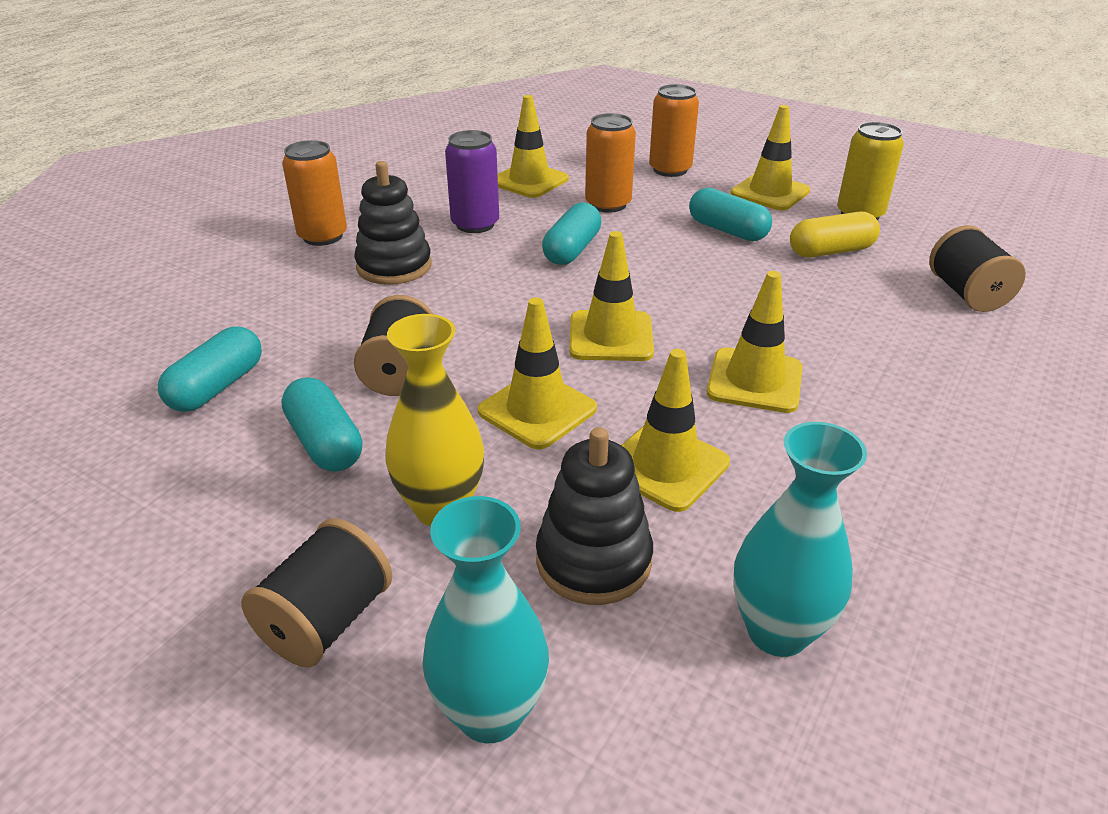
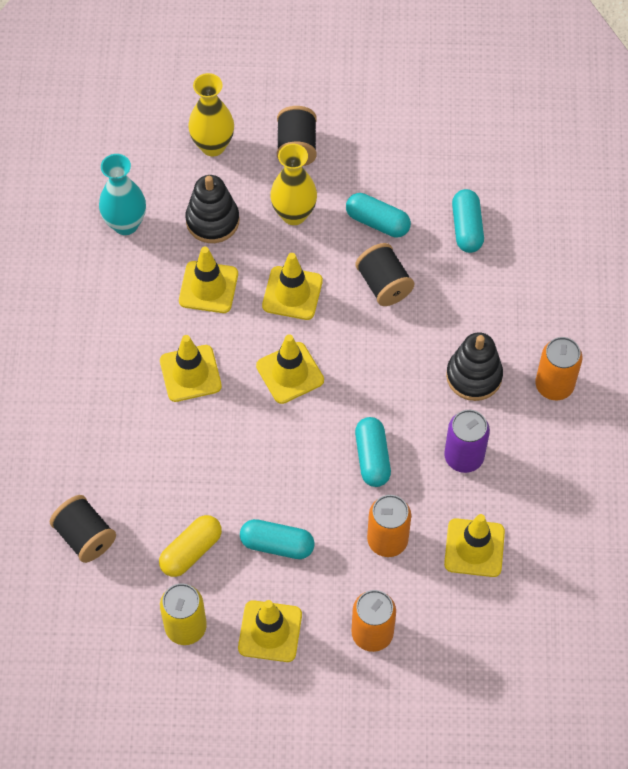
camera: 150 degrees right, 25 degrees up
turquoise vase [422,496,549,743] -> yellow vase [188,73,234,156]

